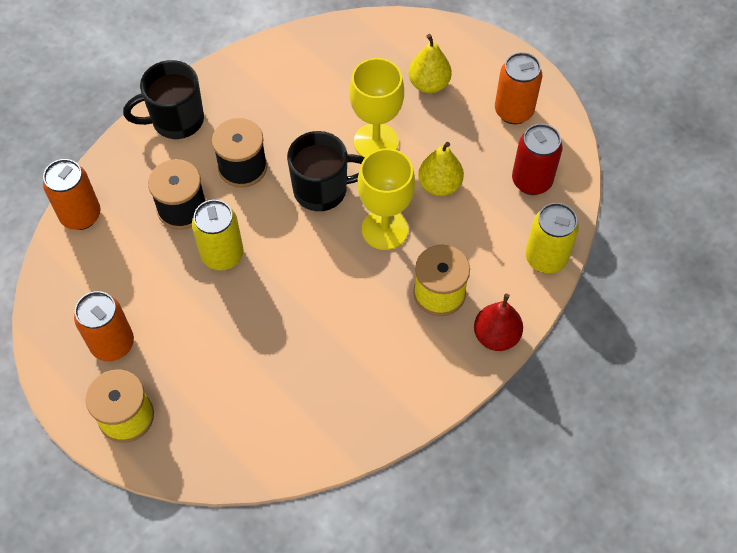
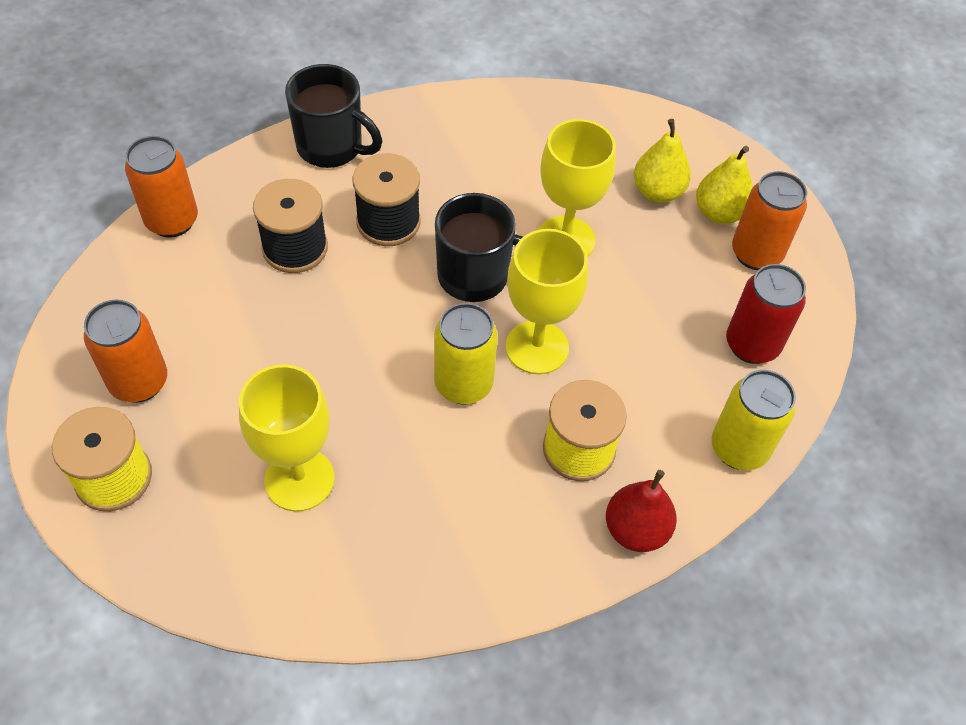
camera: 15 degrees right, 5 degrees down
black mug [123,60,204,139] -> black mug turned 150 degrees counterclockwise [285,64,382,168]
yellow can [192,200,243,270] -> yellow can moved to [434,303,498,404]
yellow pear [418,142,464,196] -> yellow pear moved to [696,146,753,224]
none -> yellow goblet [239,364,334,512]

